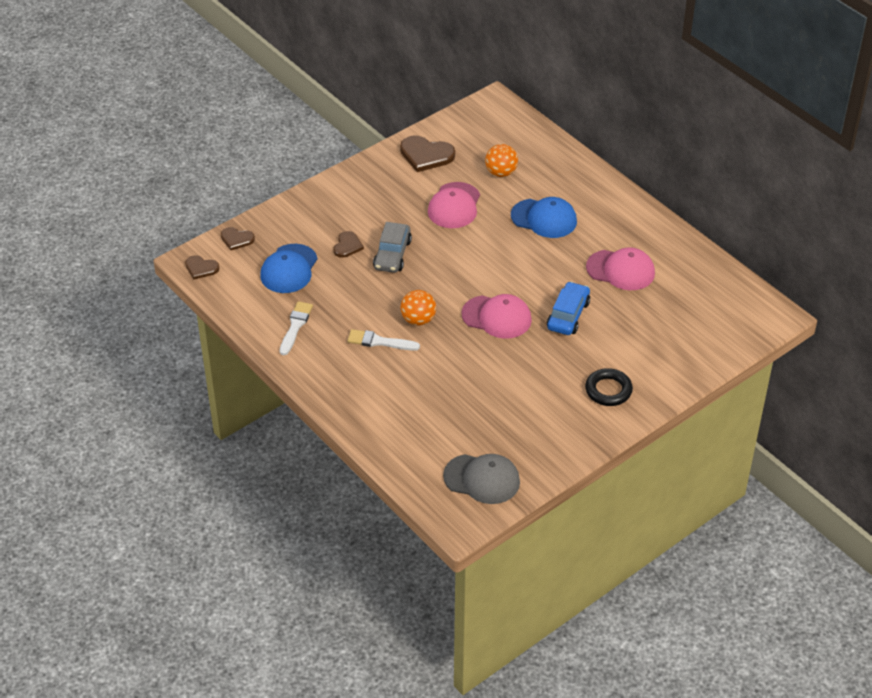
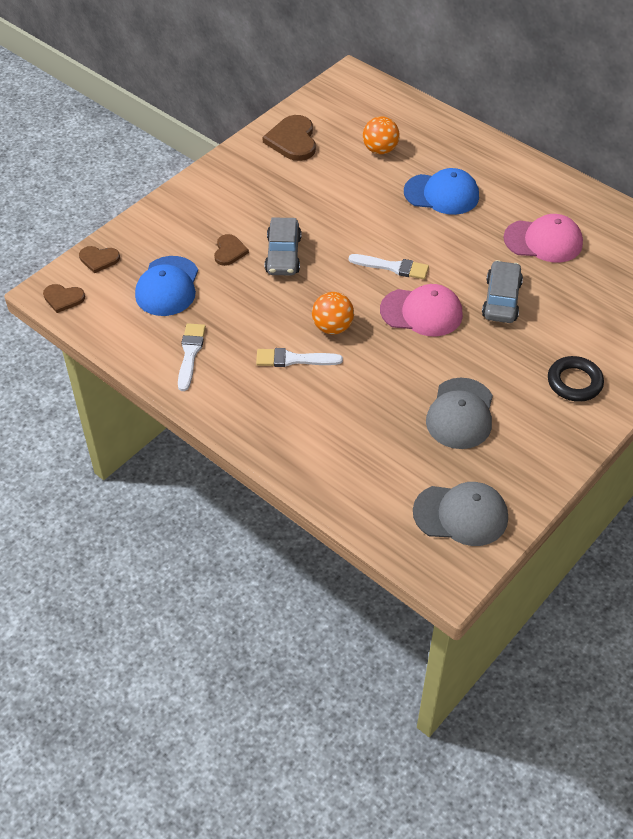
camera: 10 degrees left, 5 degrees up
brown heart [400,135,455,172] -> brown heart turned 75 degrees clockwise [262,115,316,161]
pink cap [428,182,480,228] -> none
blue car [547,281,590,335] -> grey car [482,260,523,323]
none -> white brush [349,254,429,279]
none -> grey cap [426,378,493,449]

